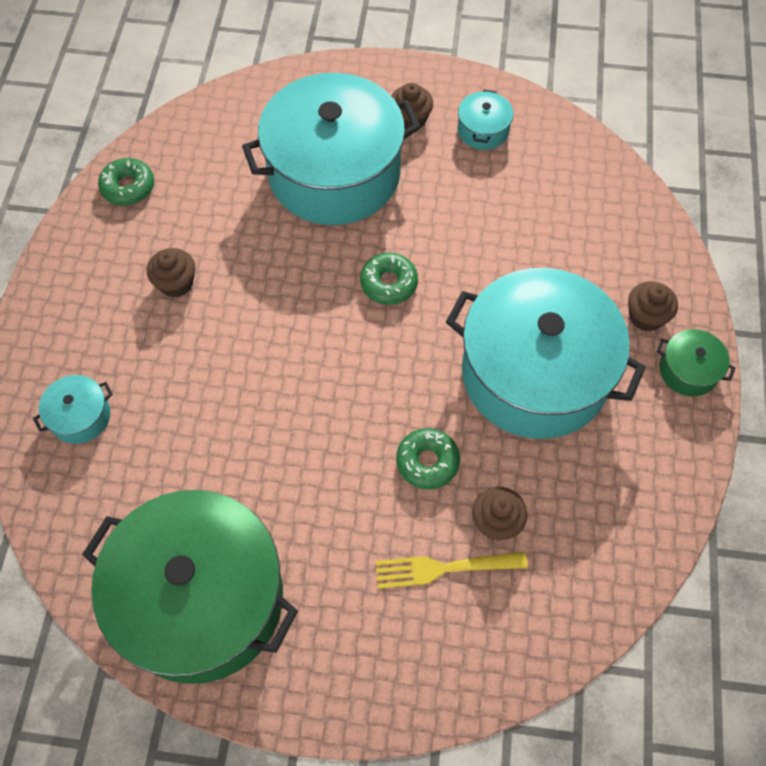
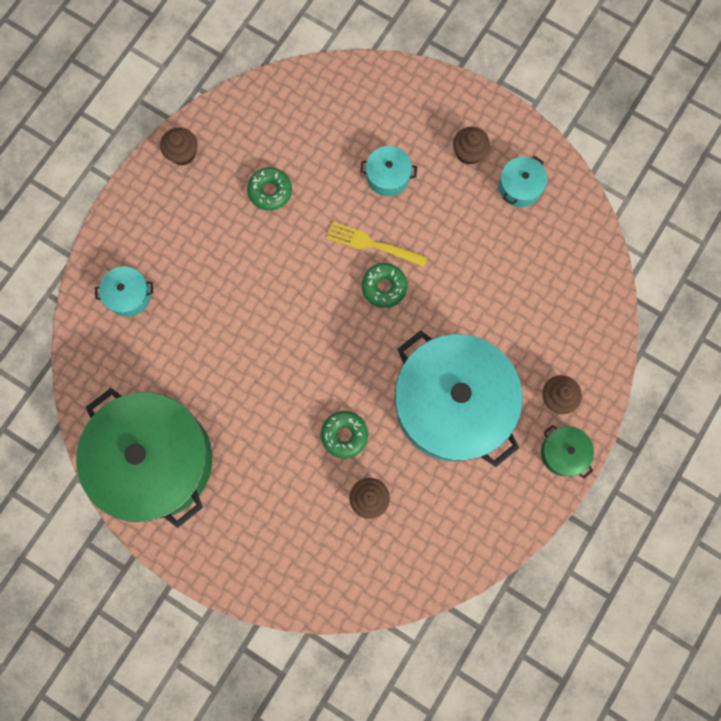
camera: 25 degrees right, 15 degrees up
green donut [98,158,154,205] -> green donut moved to [247,167,292,211]
brown cupcake [147,248,195,297] -> brown cupcake moved to [160,127,197,166]
turquoise pot [242,73,421,225] -> turquoise pot [360,146,417,196], size x0.40
yellow fork [375,552,528,589] -> yellow fork moved to [326,221,427,267]

